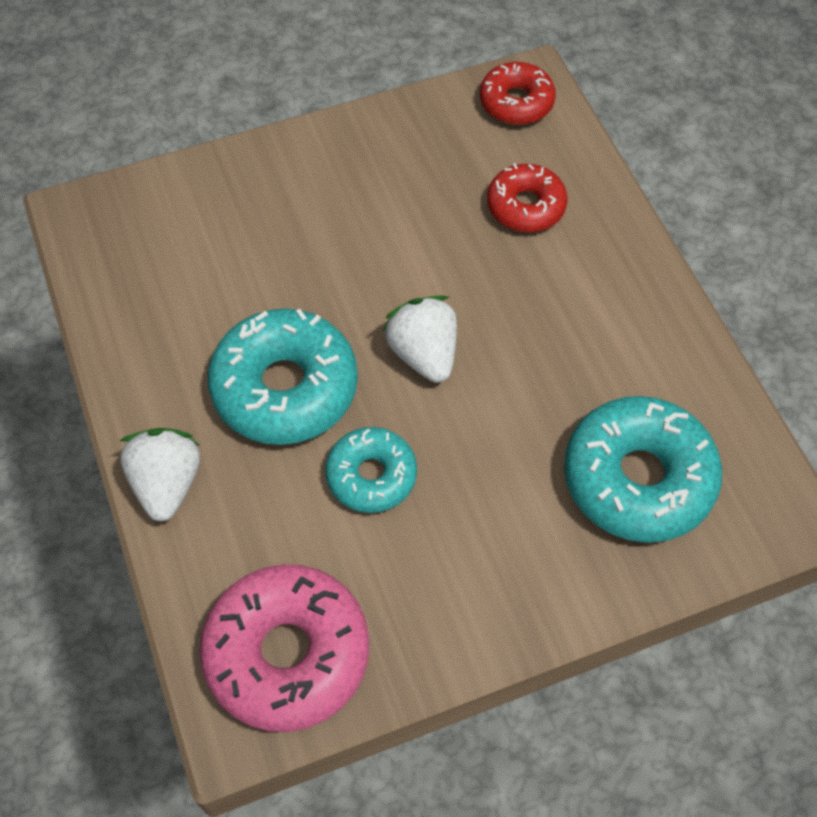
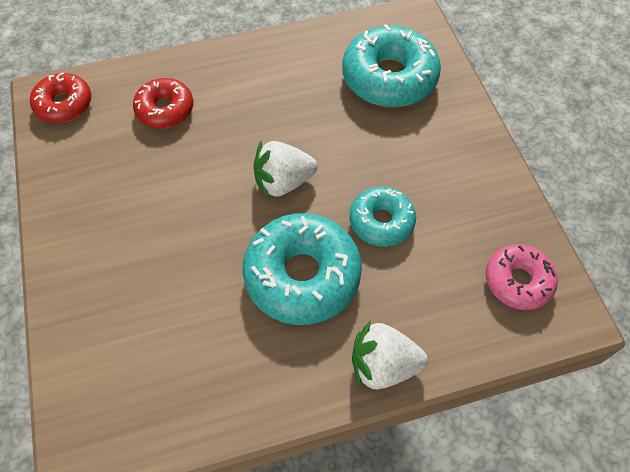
camera: 85 degrees left, 0 degrees up
pink donut [200,565,369,732] -> pink donut [486,244,558,310], size x0.59

